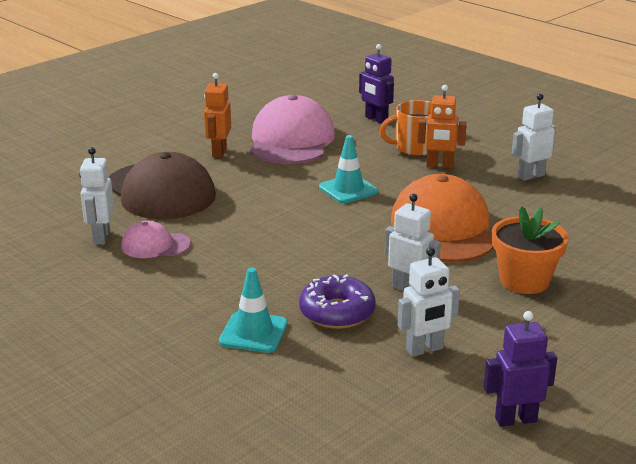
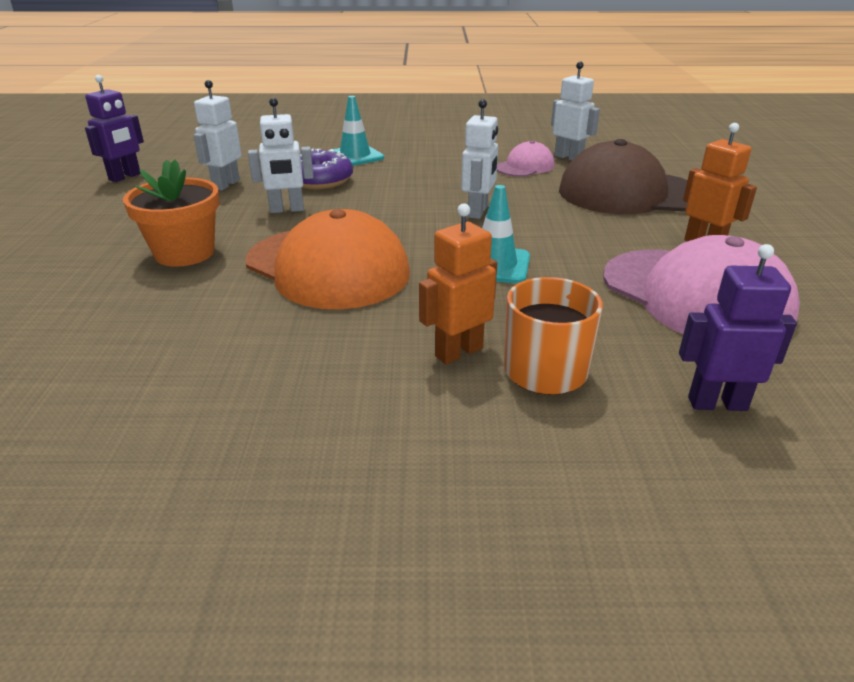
camera: 135 degrees right, 5 degrees up
white robot [512,94,556,181] -> white robot moved to [461,99,498,219]

